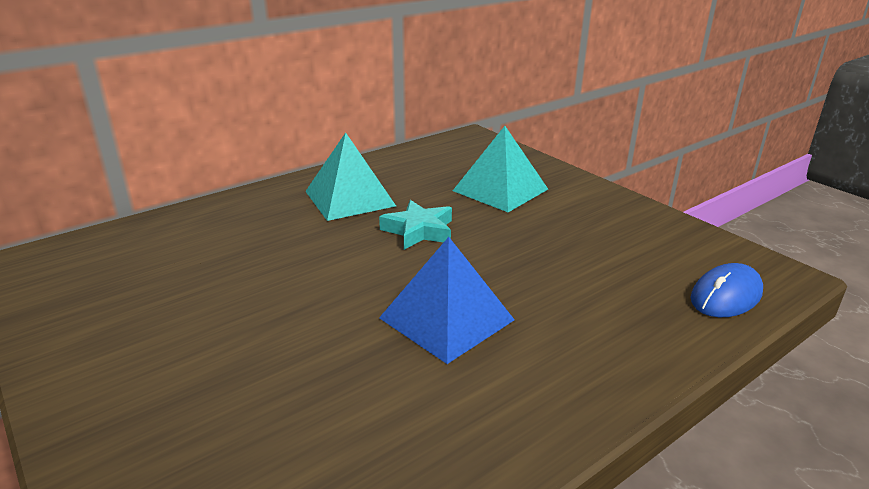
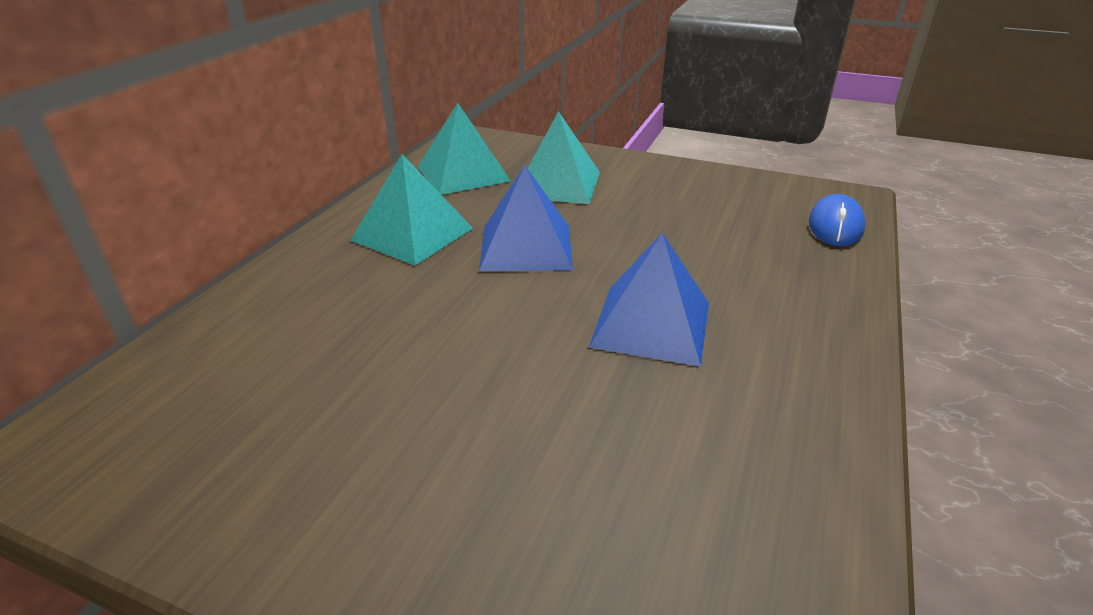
camera: 30 degrees left, 5 degrees up
turquoise star [379,200,452,250] -> blue pyramid [479,165,573,271]
none -> turquoise pyramid [418,103,511,195]

